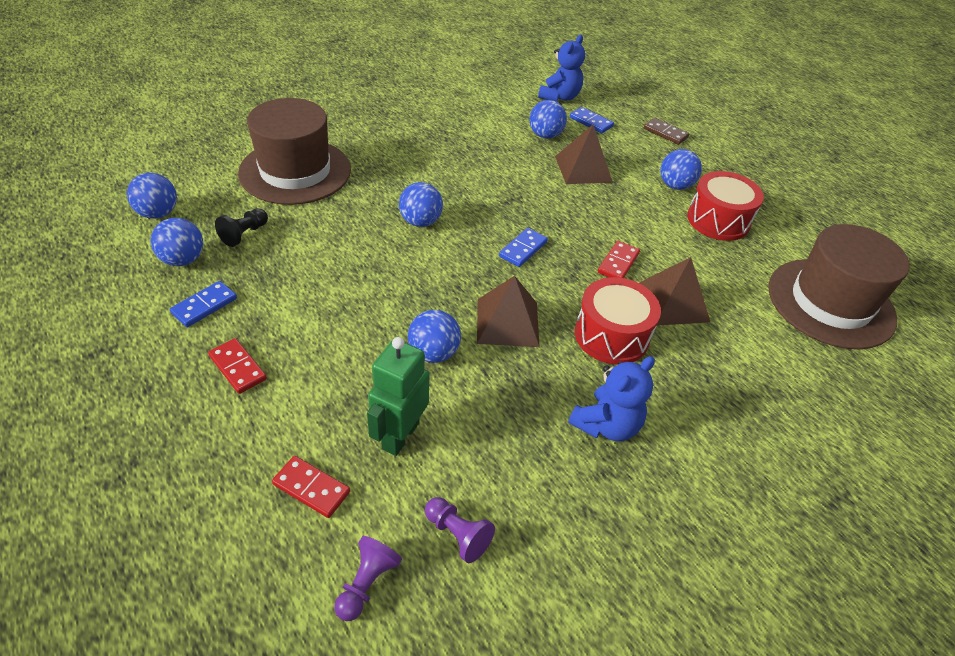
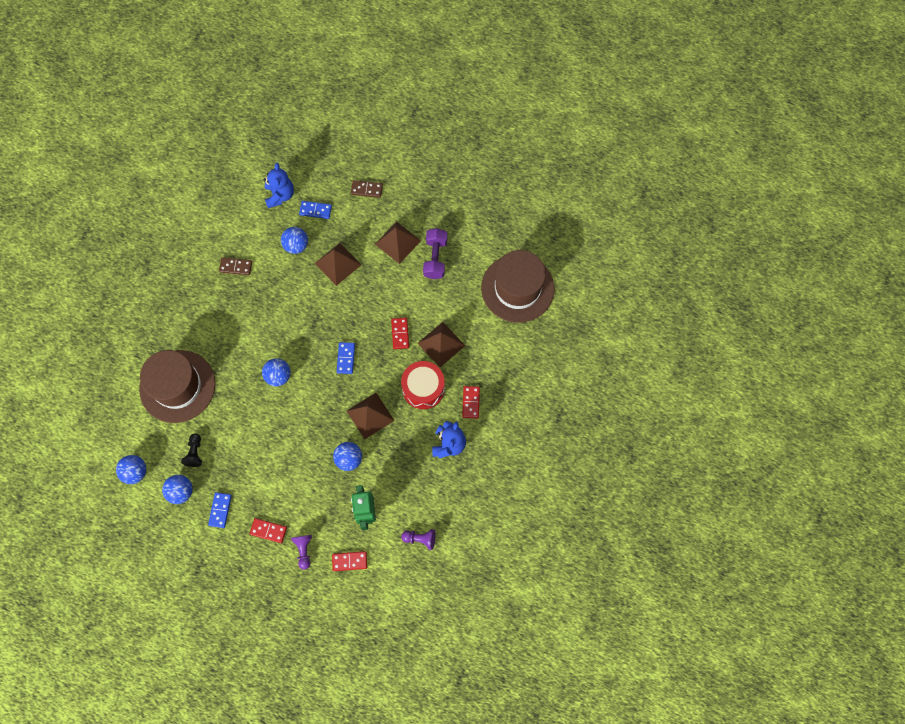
camera: 30 degrees left, 25 degrees up
purple pawn [334,536,402,621] -> purple pawn moved to [291,535,312,569]
blue ball [660,149,702,190] -> brown pyramid [375,222,421,264]
red drum [687,171,764,241] -> purple dumbbell [423,228,447,279]
none -> brown domino [219,257,252,275]
none -> red domino [462,386,480,419]

